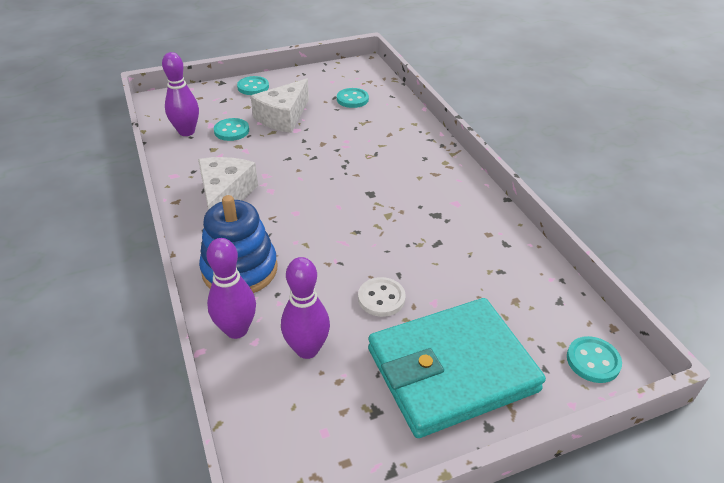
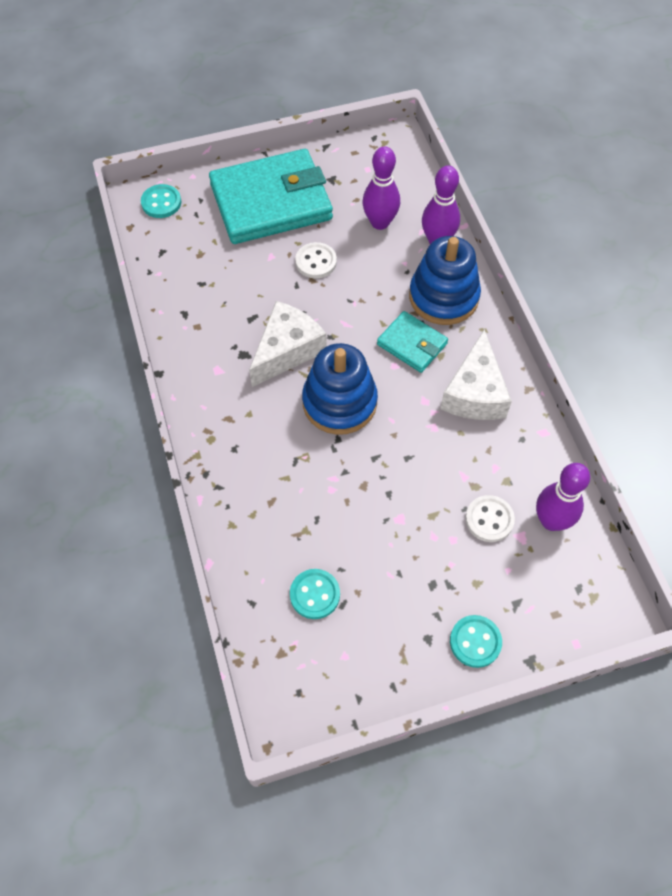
camera: 175 degrees left, 20 degrees up
turquoise button [214,118,249,141] -> white button [465,495,515,542]
white cheese [251,78,309,133] -> white cheese moved to [249,301,327,387]
none -> blue stacking toy [302,343,378,435]
none -> turquoise wallet [377,311,448,373]

